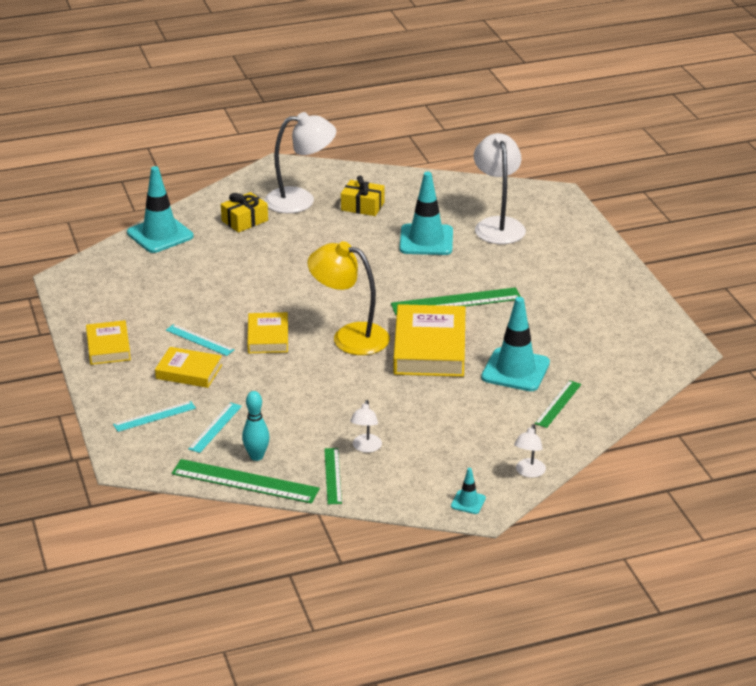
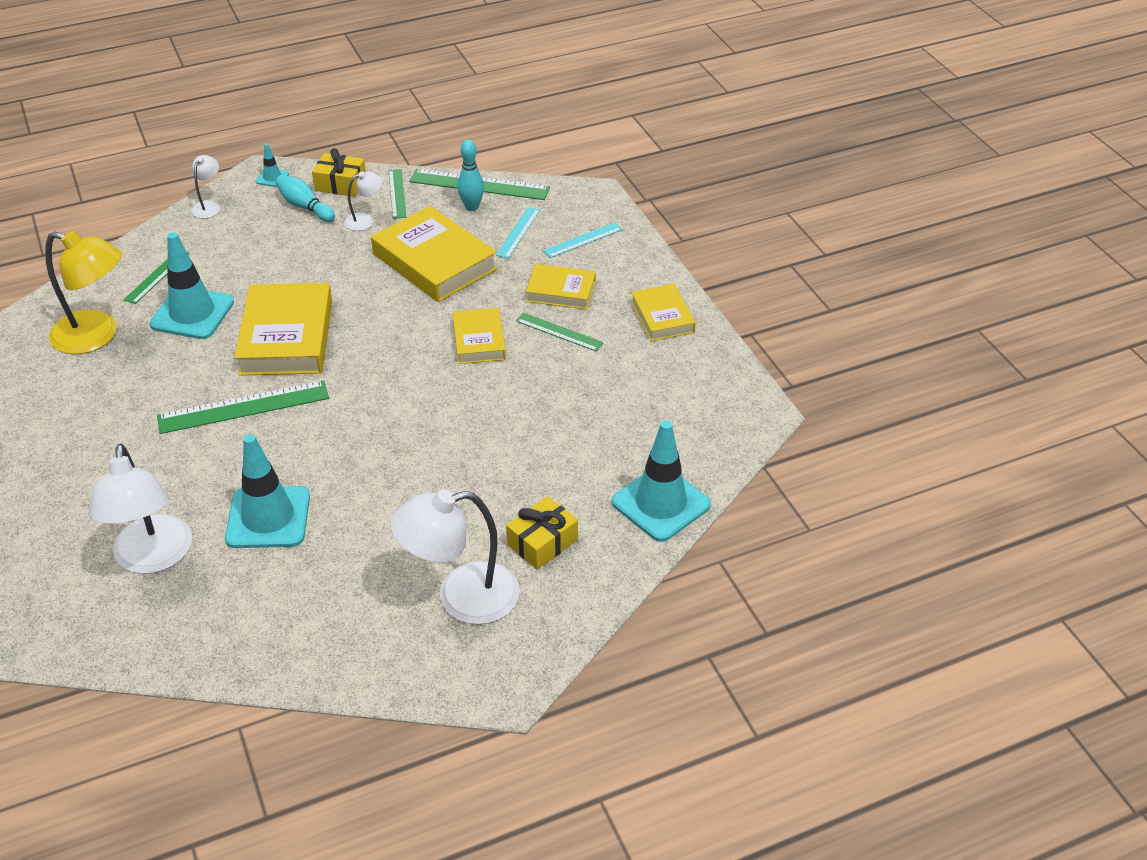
camera: 175 degrees right, 10 degrees up
turquoise ruler [166,324,235,356] -> green ruler [516,313,604,352]
yellow lamp [307,241,390,355] -> yellow lamp moved to [45,231,122,354]
yellow gift [341,176,385,216] -> yellow gift moved to [312,148,366,197]
white lamp [350,400,382,453] -> white lamp turned 60 degrees clockwise [344,171,382,231]
none -> turquoise bowling pin [276,175,335,222]
none -> yellow book [371,206,497,302]

